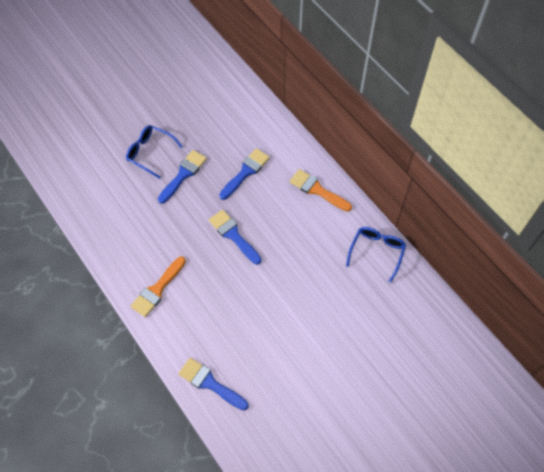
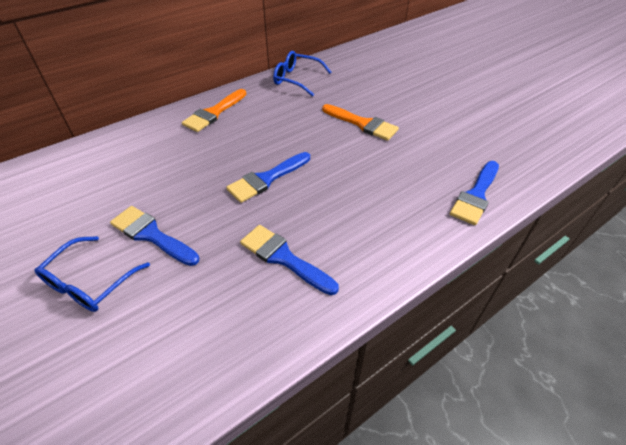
camera: 90 degrees left, 15 degrees down
orange brush [130,256,186,317] -> orange brush moved to [322,104,399,141]
blue brush [219,148,270,200] -> blue brush moved to [240,225,339,295]

